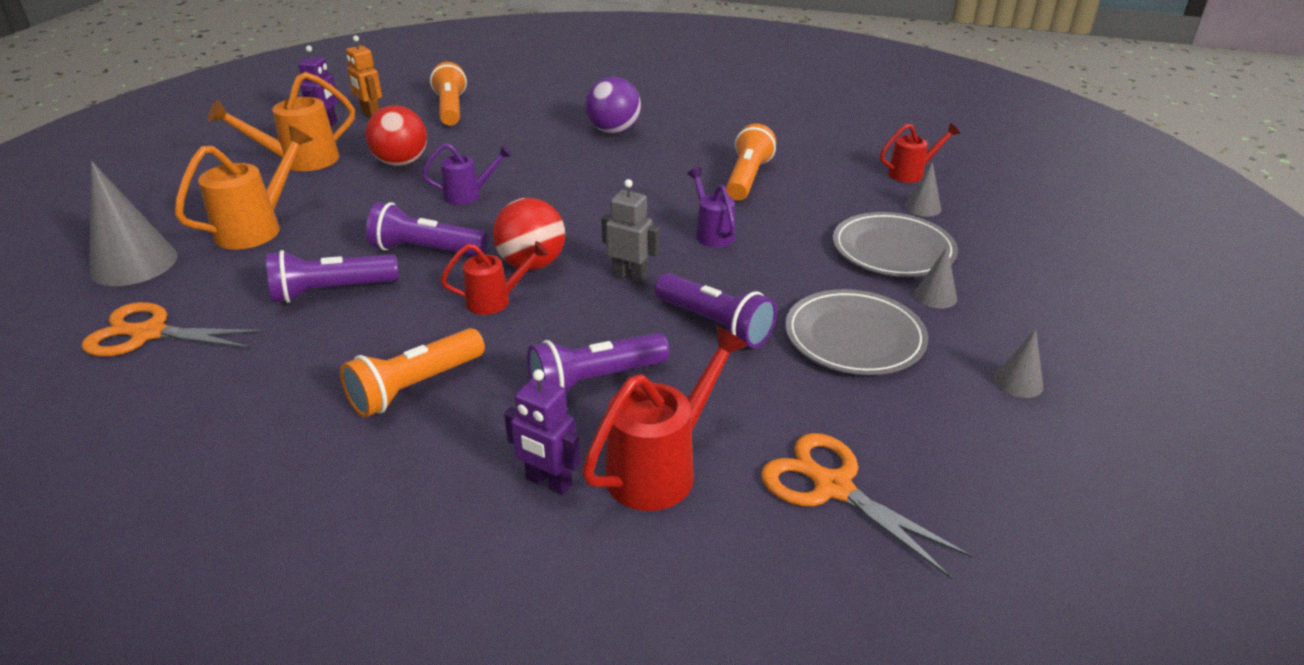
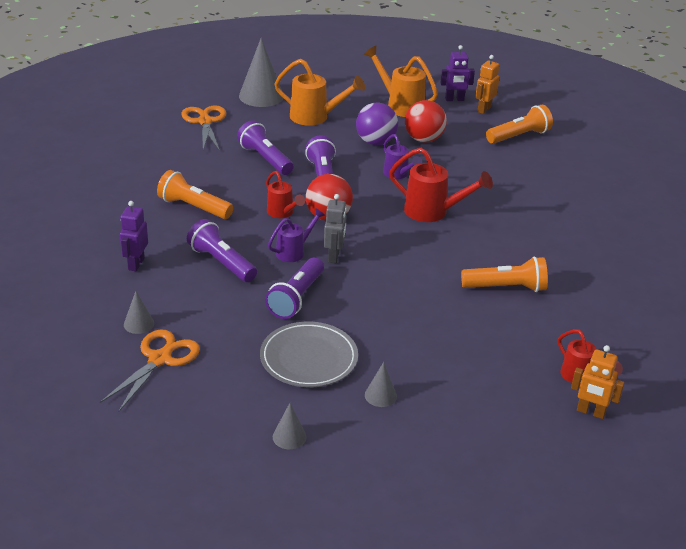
camera: 70 degrees right, 0 degrees up
red watering can [582,326,748,511] -> red watering can moved to [389,148,493,222]
purple ball [585,77,641,134] -> purple ball moved to [356,103,398,145]
purple watering can [687,168,735,247] -> purple watering can moved to [268,208,325,262]
grey plate [833,212,958,277] -> none
grey cone [905,162,941,217] -> grey cone moved to [124,291,154,334]
none -> orange robot [571,345,624,419]

